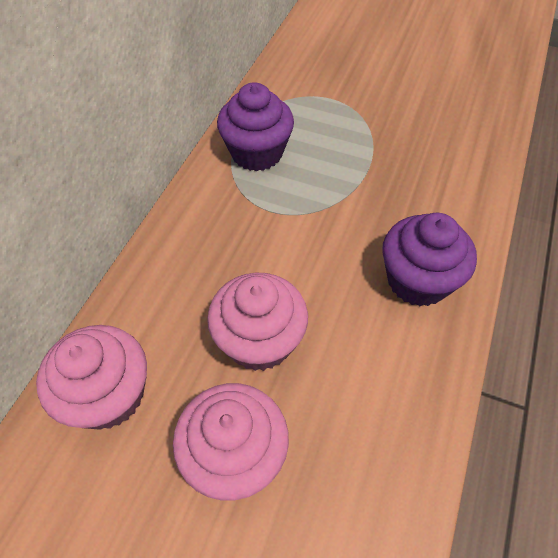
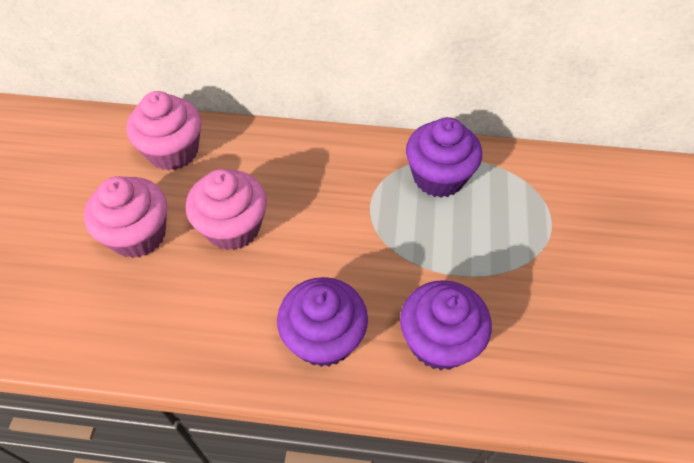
camera: 75 degrees right, 0 degrees up
none -> purple cupcake [400,280,492,370]

